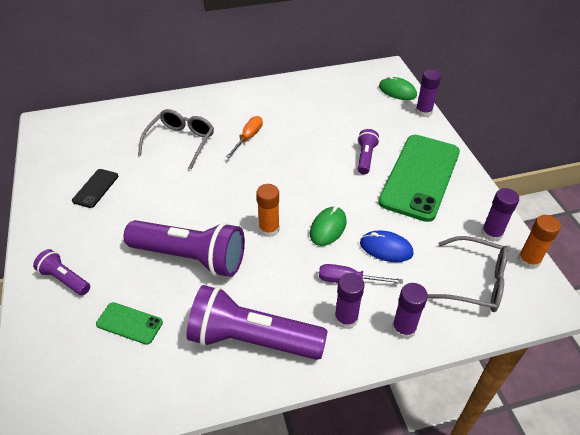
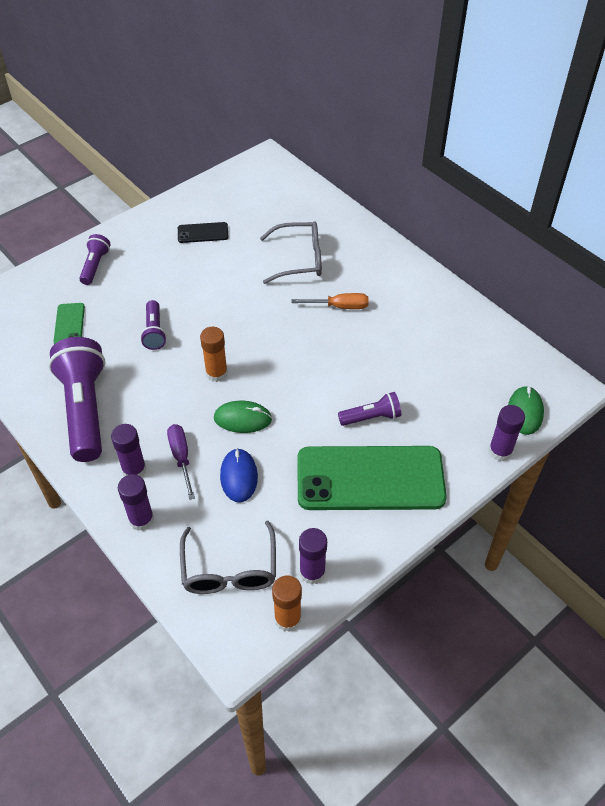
camera: 65 degrees right, 5 degrees up
purple flashlight [124,220,245,277] -> purple flashlight [140,300,167,350], size x0.49

